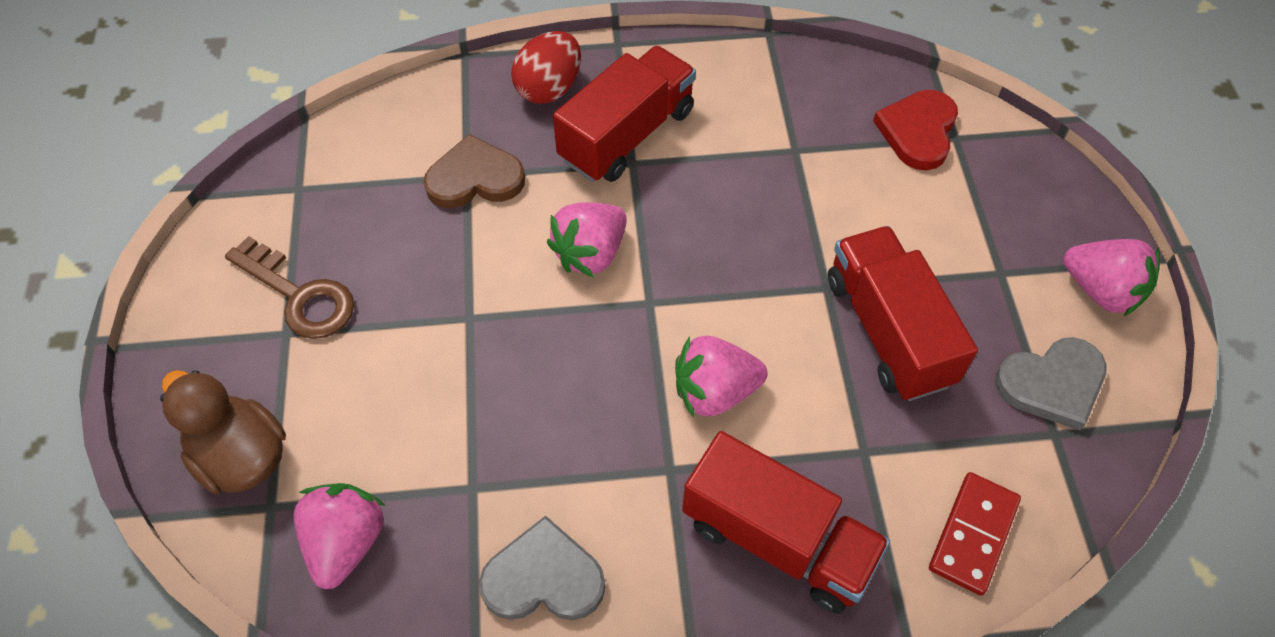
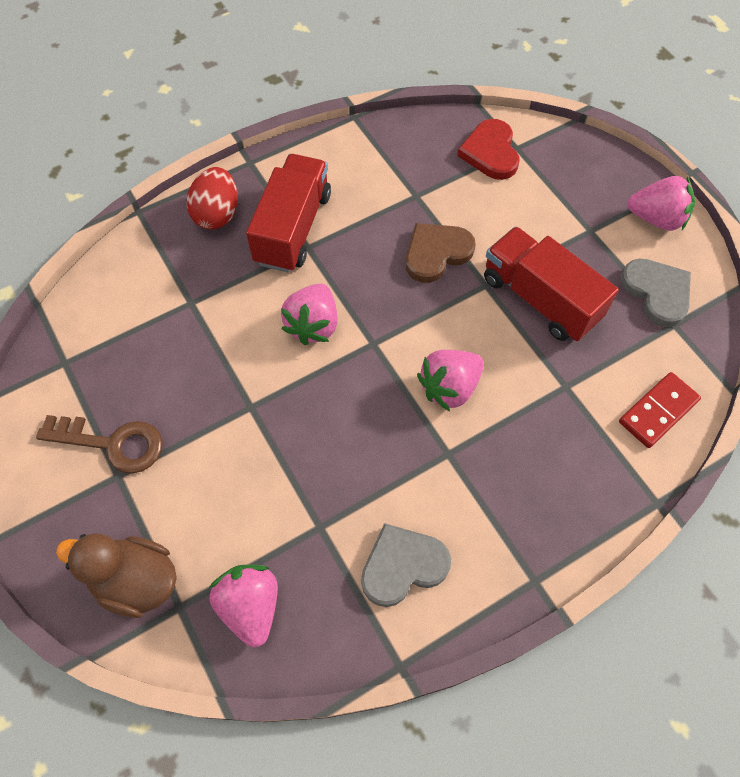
camera: 25 degrees left, 5 degrees up
brown heart [424,134,525,208] -> brown heart moved to [406,223,476,283]
red truck [682,431,890,614] -> none
red domino [929,472,1021,595] -> red domino turned 45 degrees clockwise [619,372,701,448]
grey heart [995,337,1107,430] -> grey heart turned 75 degrees counterclockwise [621,259,691,327]

